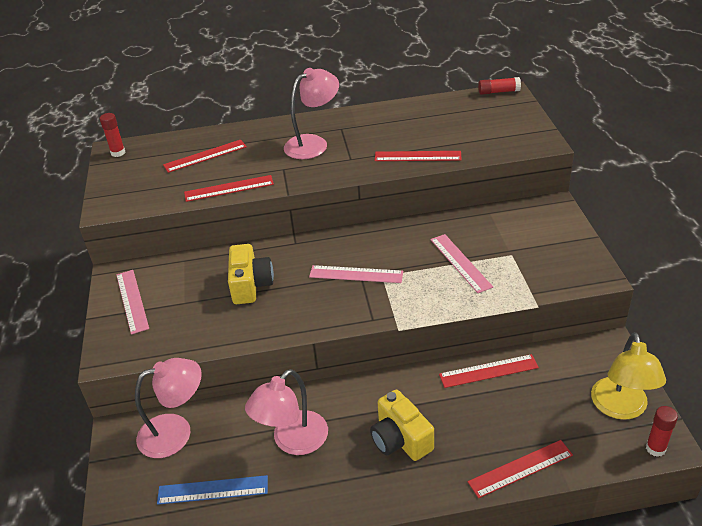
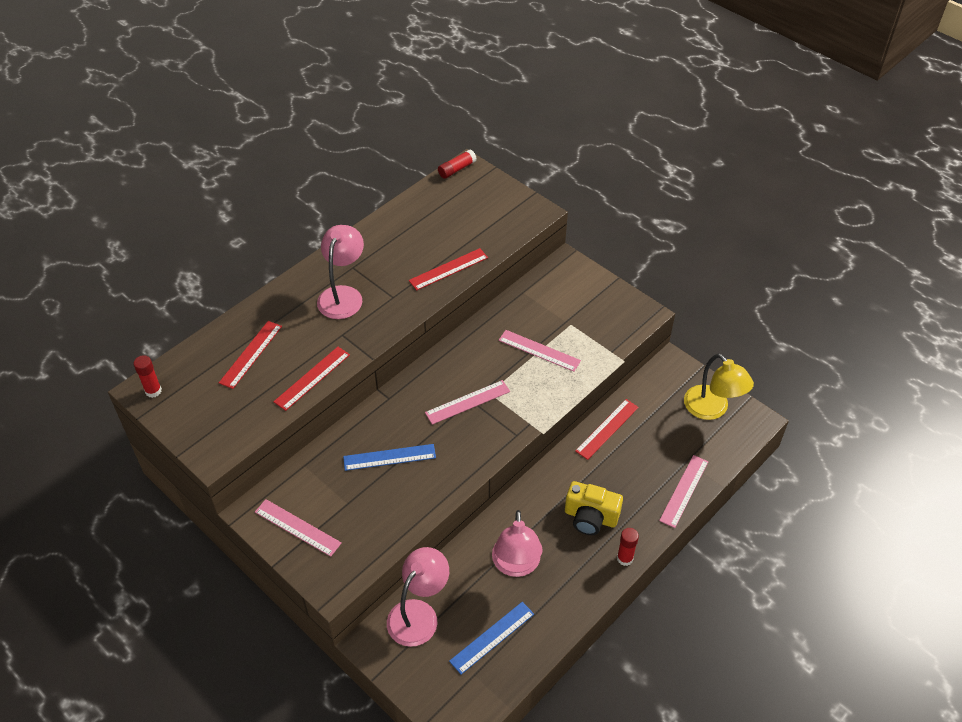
camera: 40 degrees left, 10 degrees up
yellow camera [228,244,274,304] -> blue ruler [343,444,436,471]
red ruler [468,440,573,498] -> pink ruler [659,455,708,528]
red glue stick [646,406,678,457] -> red glue stick moved to [617,528,639,566]

